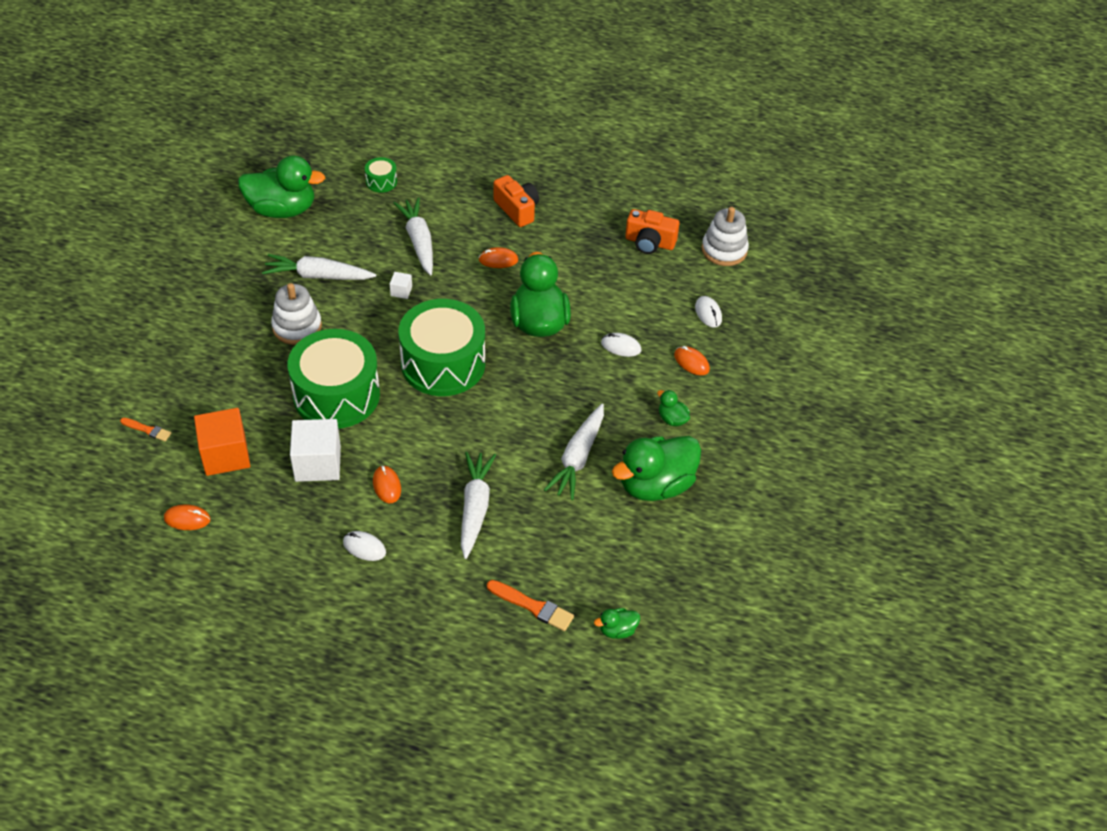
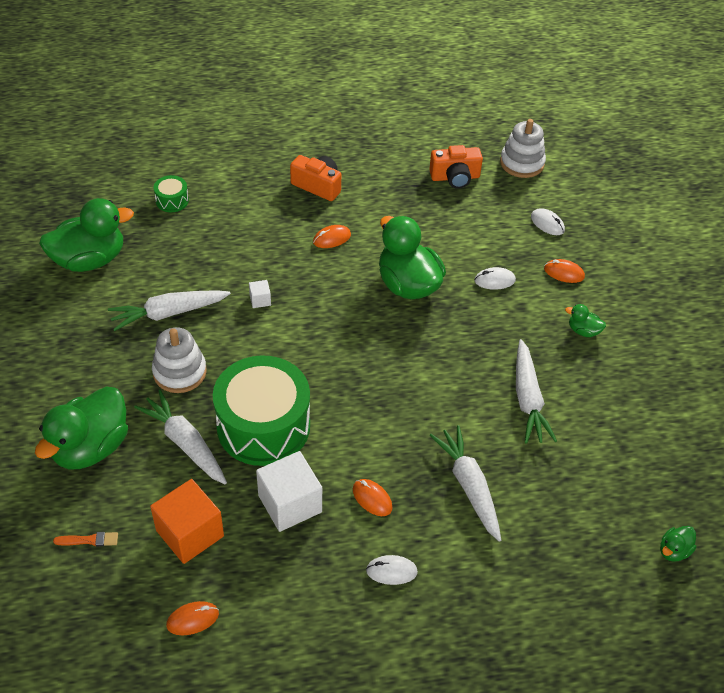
camera: 25 degrees left, 0 degrees up
white carrot [394,197,433,276] -> white carrot moved to [134,390,227,484]
green drum [398,299,485,396] -> none
orange brush [487,580,574,631] -> none
green duck [612,436,701,501] -> green duck moved to [35,386,128,469]

